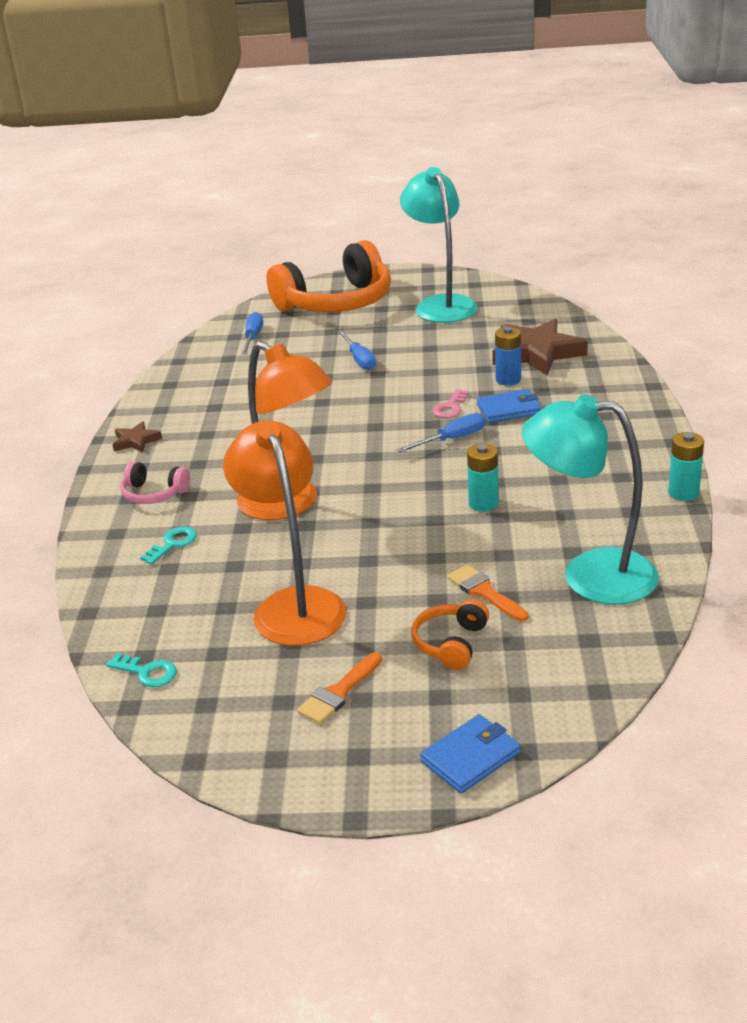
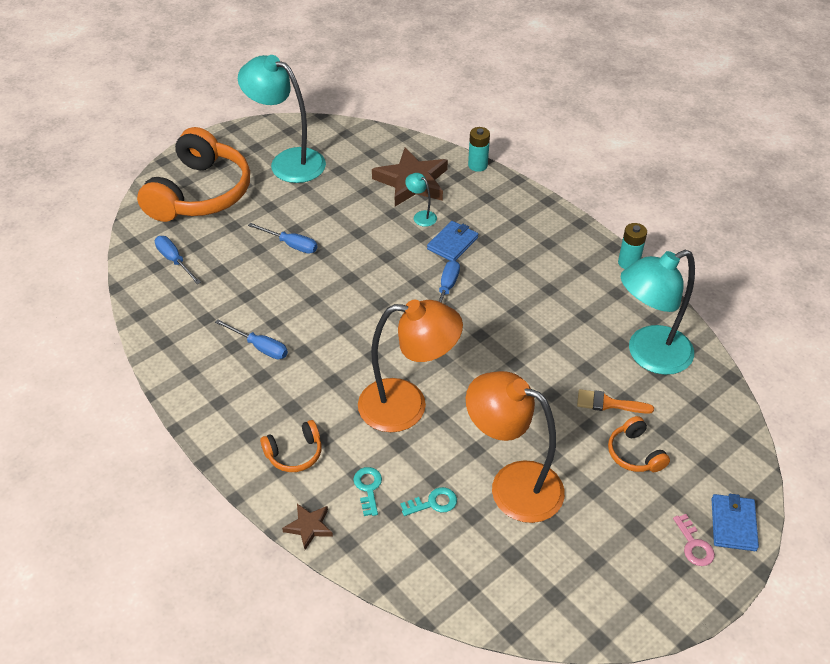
camera: 45 degrees left, 15 degrees up
turquoise key [106,653,177,687] -> turquoise key moved to [400,487,457,516]
brown star [112,421,162,453] -> brown star moved to [282,504,333,550]
pink headphones [120,461,190,504] -> orange headphones [260,420,322,472]
orange brush [297,652,382,724] -> none
pink key [432,389,469,418] -> pink key moved to [673,514,715,566]
turquoise battery [467,443,499,512] -> turquoise battery moved to [468,127,490,172]
blue battery [495,327,521,385] -> turquoise lamp [405,173,437,227]
none -> blue screwdriver [215,319,288,360]

